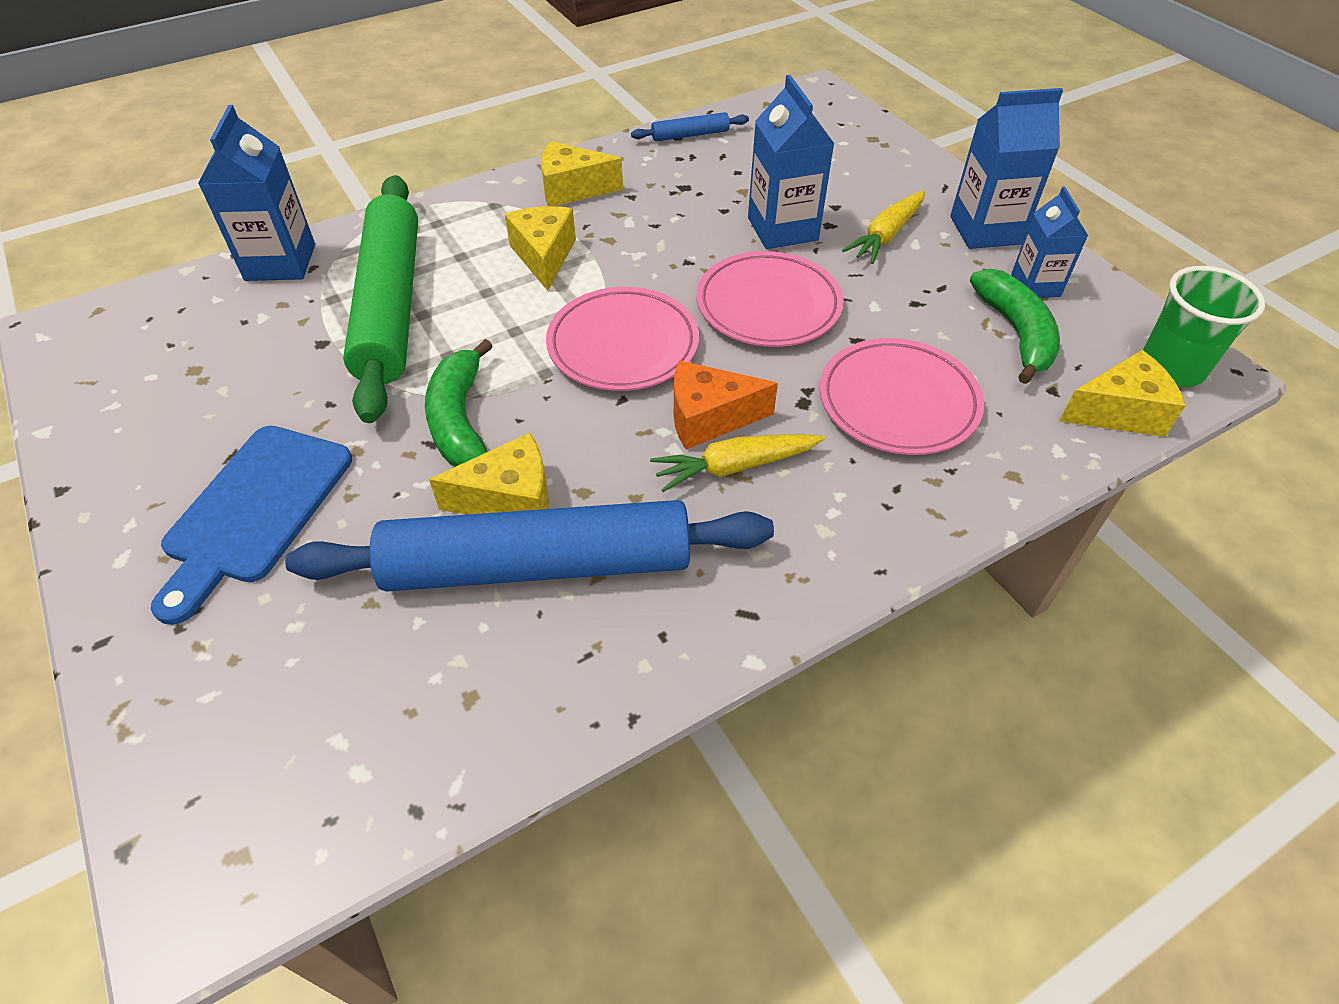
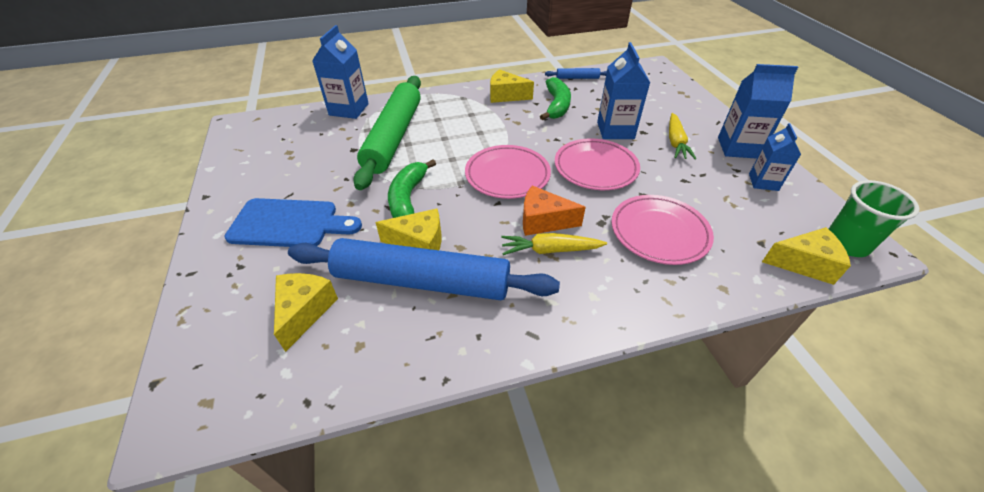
camera: 15 degrees right, 5 degrees down
blue cutting board [151,426,352,625] -> blue cutting board turned 120 degrees counterclockwise [225,198,362,247]
yellow cheese [505,206,576,291] -> yellow cheese moved to [274,273,338,352]
yellow carrot [842,191,925,264] -> yellow carrot turned 45 degrees counterclockwise [669,113,697,160]
green banana [970,269,1060,384] -> green banana moved to [540,77,571,120]

